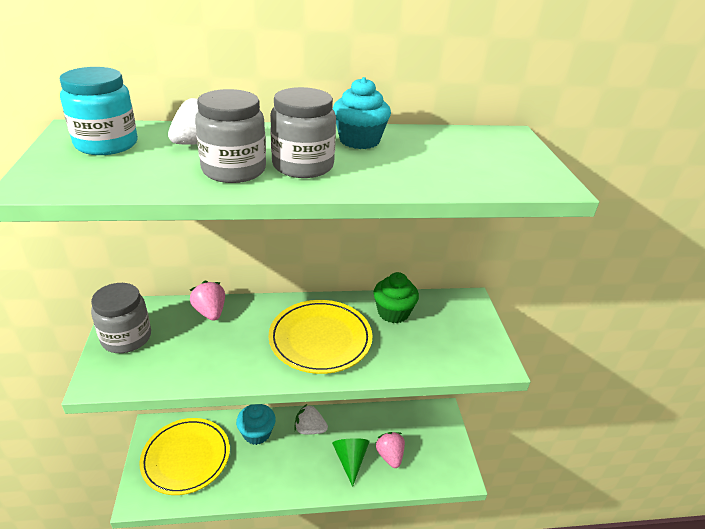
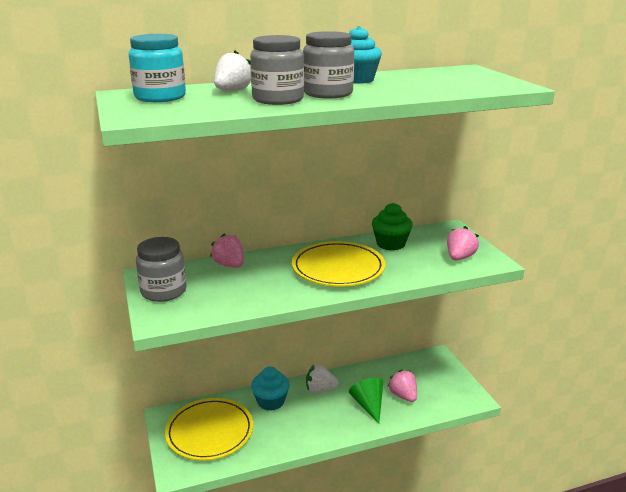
camera: 10 degrees left, 10 degrees down
none -> pink strawberry [447,226,479,260]

